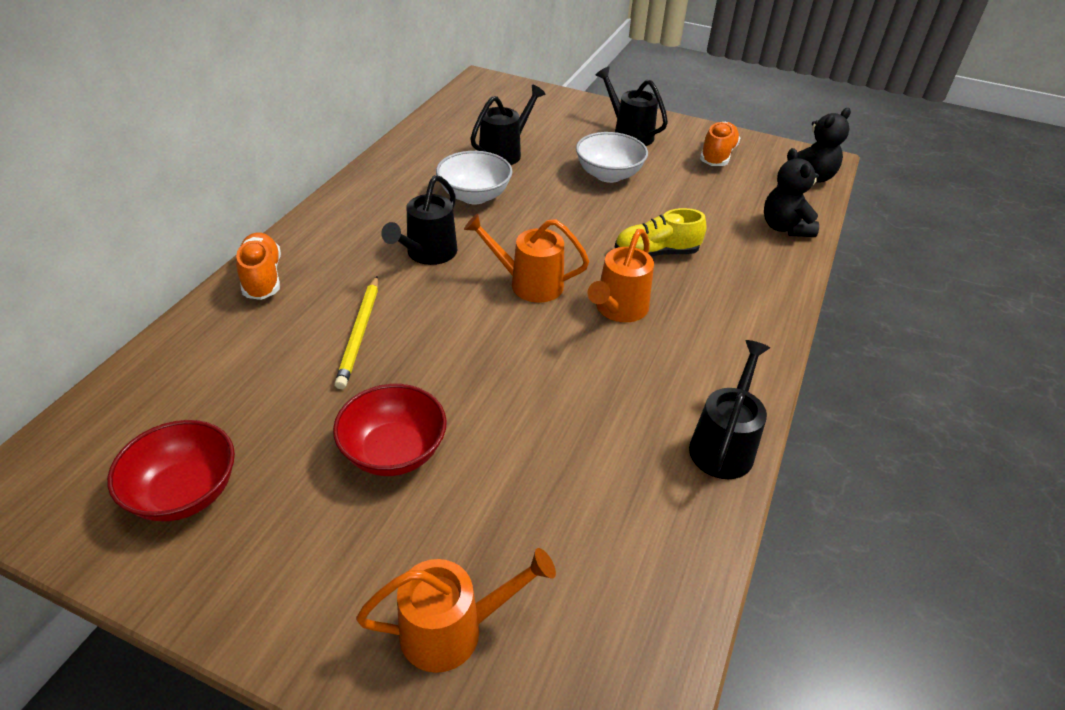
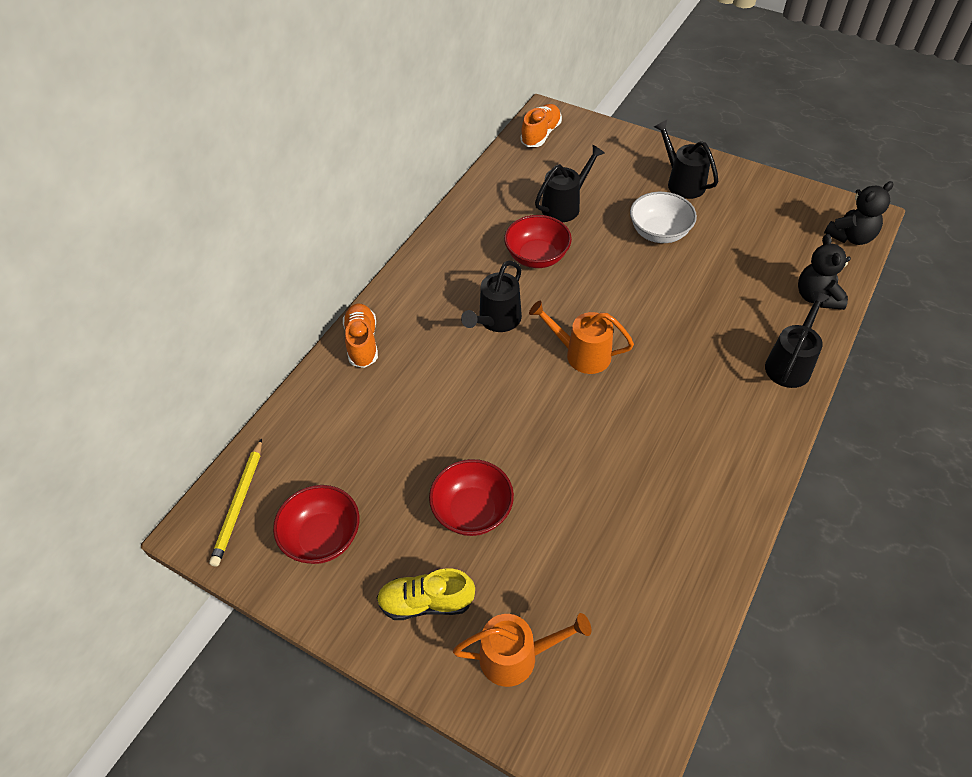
camera: 10 degrees right, 10 degrees up
yellow pencil [335,276,378,389] -> yellow pencil moved to [209,439,262,566]
white bowl [436,151,512,204] -> red bowl [504,215,572,268]
orange watering can [588,229,654,322] -> none
yellow shoe [615,208,707,257] -> yellow shoe moved to [377,568,475,620]
black watering can [689,340,770,479] -> black watering can moved to [765,291,830,388]
orange shoe [700,122,740,166] -> orange shoe moved to [520,104,562,147]

